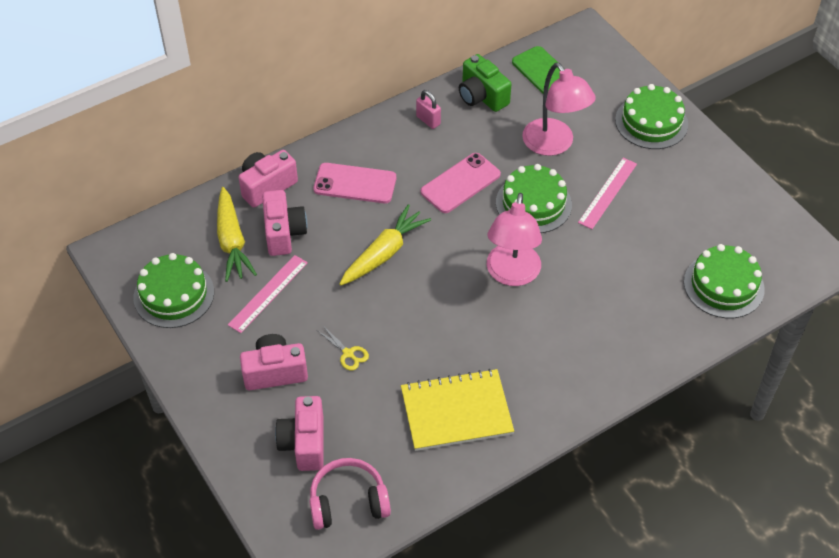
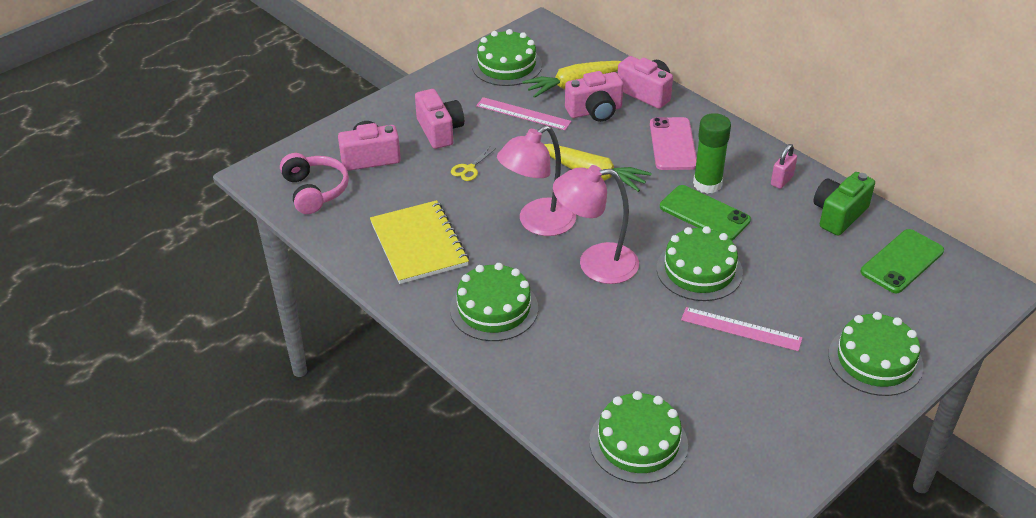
camera: 80 degrees right, 10 degrees down
pink phone [421,153,501,213] -> green phone [660,185,751,241]
pink lamp [522,63,596,156] -> pink lamp moved to [497,125,576,236]
none -> green cake [450,263,538,341]
none -> green glue stick [693,113,731,194]

